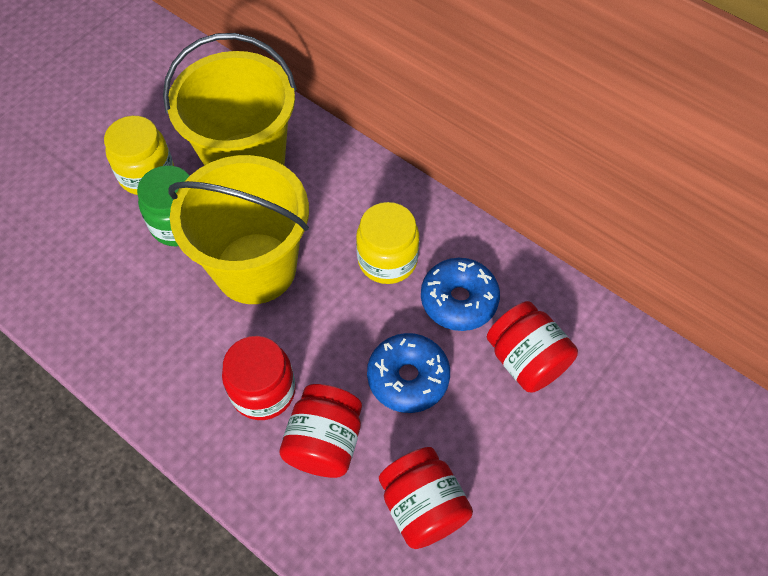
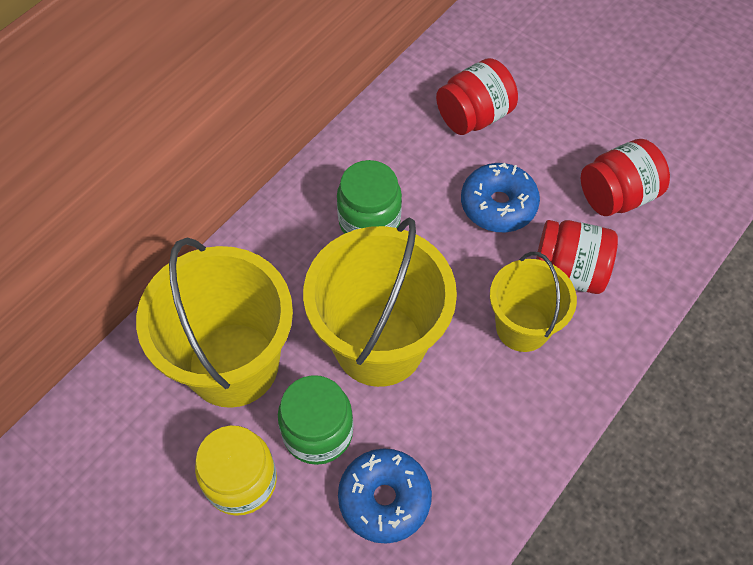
camera: 90 degrees left, 0 degrees up
red jar [222,336,296,420] -> yellow bucket [490,252,577,352]
yellow jar [356,202,419,284] -> green jar [337,160,402,234]
blue donut [421,258,500,331] -> blue donut moved to [338,448,432,544]

